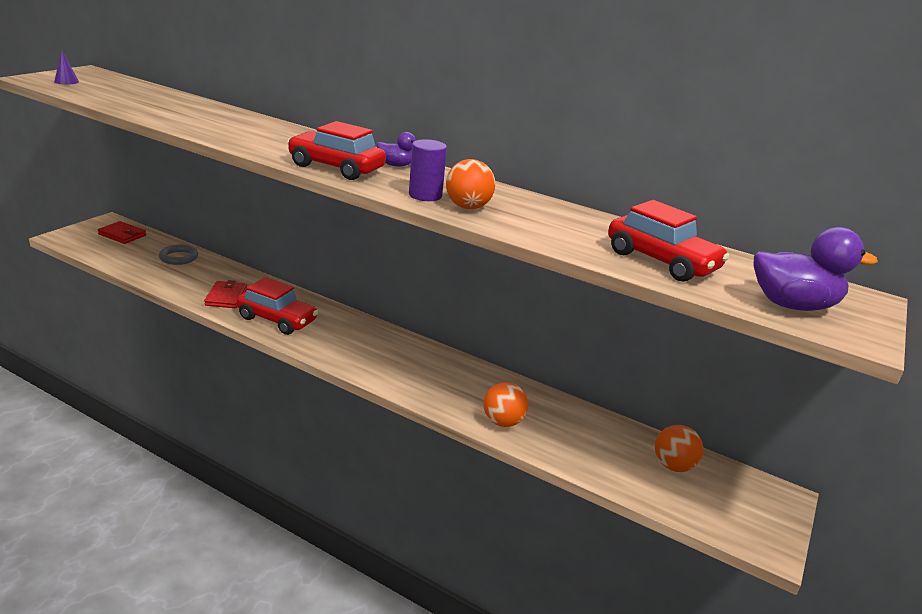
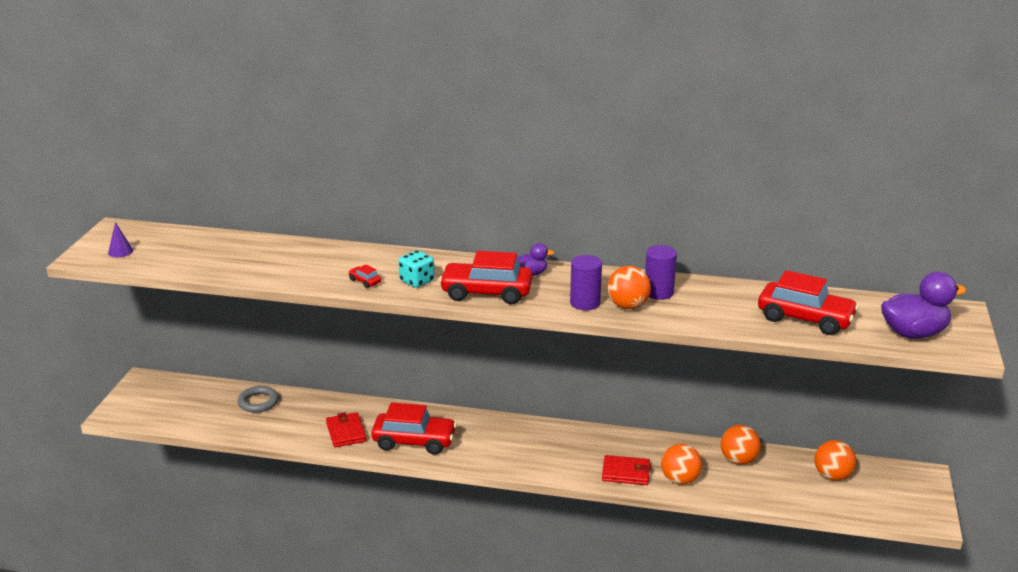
camera: 15 degrees left, 0 degrees up
red wallet [98,221,146,244] -> red wallet moved to [602,455,651,485]
none -> red car [348,265,381,288]
none -> turquoise dice [399,250,434,288]
none -> purple cylinder [645,245,677,300]
none -> orange ball [721,425,761,465]

